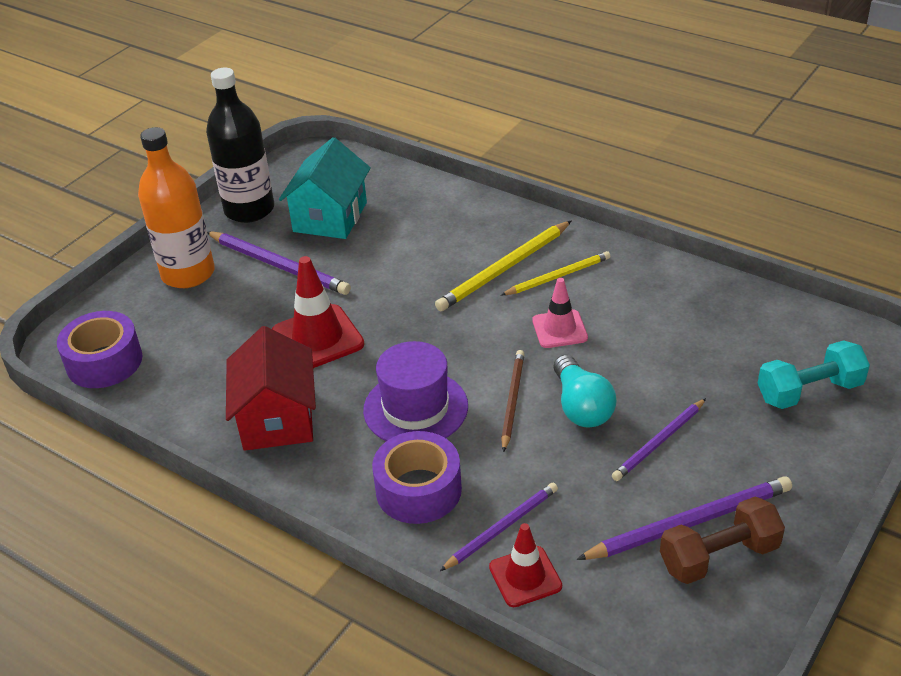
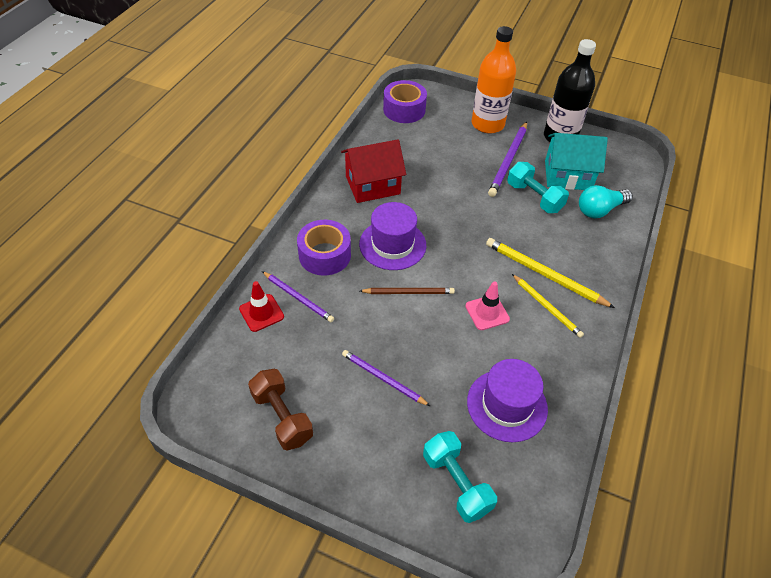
camera: 75 degrees right, 10 degrees up
red traffic cone [272,256,364,368] -> none
turquoise light bulb [553,355,616,428] -> turquoise light bulb moved to [579,185,633,219]
purple pencil [576,476,792,560] -> none
none -> purple hat [467,359,548,442]
none -> turquoise dumbbell [507,162,569,213]

